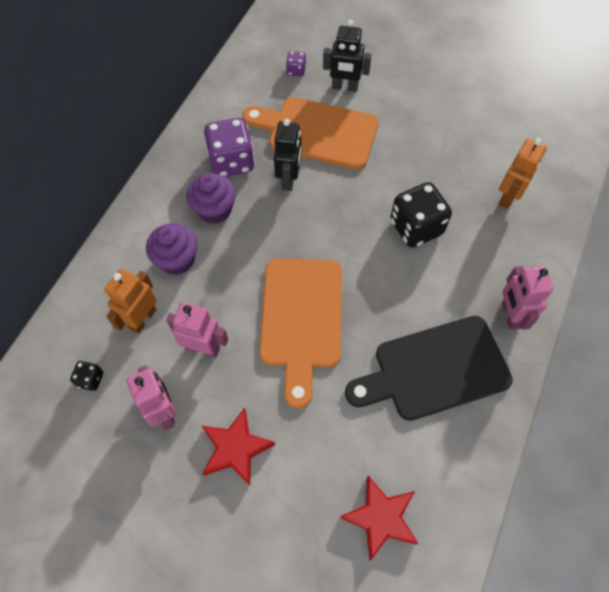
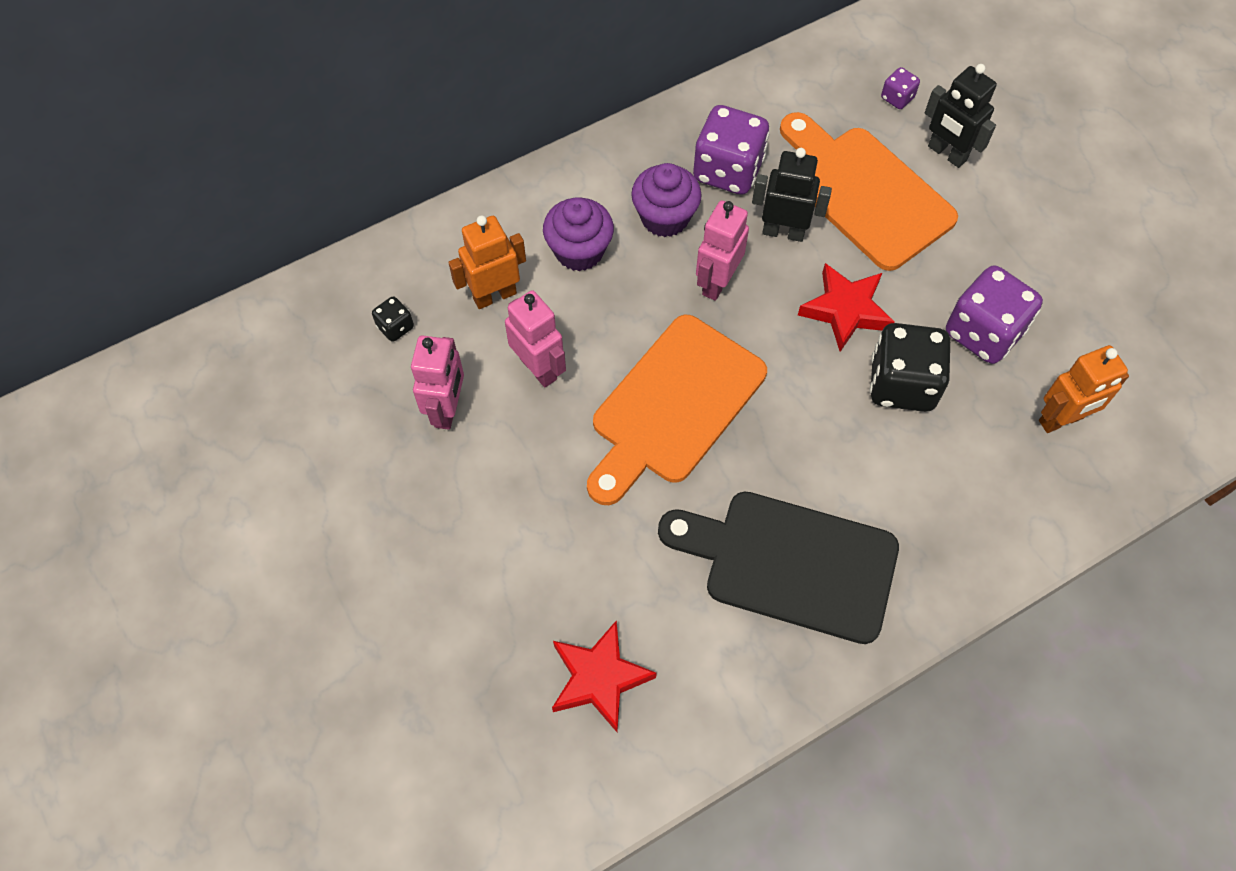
camera: 35 degrees right, 0 degrees up
red star [202,408,275,486] -> red star moved to [798,263,895,352]
black robot [274,119,301,191] -> black robot turned 120 degrees counterclockwise [752,148,832,242]
pink robot [502,266,553,330] -> pink robot moved to [696,200,749,301]
none -> purple dice [946,266,1043,364]

